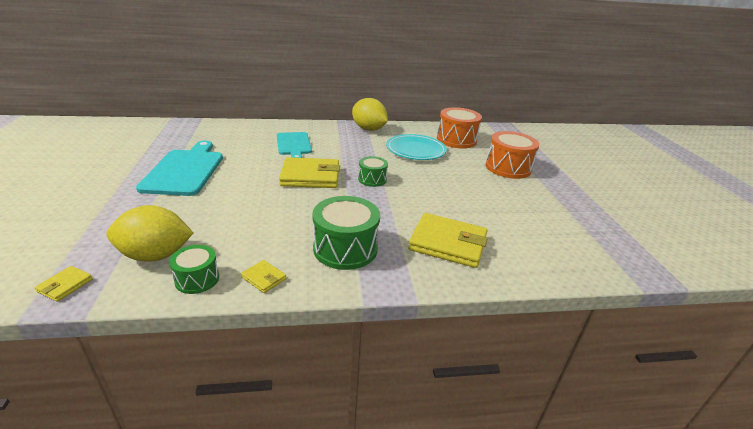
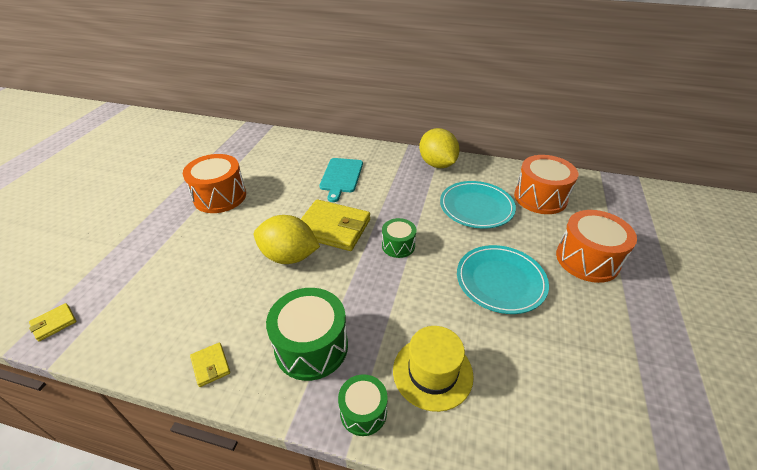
camera: 25 degrees right, 10 degrees up
yellow lemon [106,205,193,262] -> yellow lemon moved to [254,215,320,264]
turquoise cutting board [136,141,223,196] -> orange drum [183,154,246,213]
green drum [169,245,219,294] -> green drum moved to [338,374,388,436]
yellow wallet [408,213,488,268] -> yellow hat [393,326,474,412]
none -> turquoise plate [457,245,549,314]

